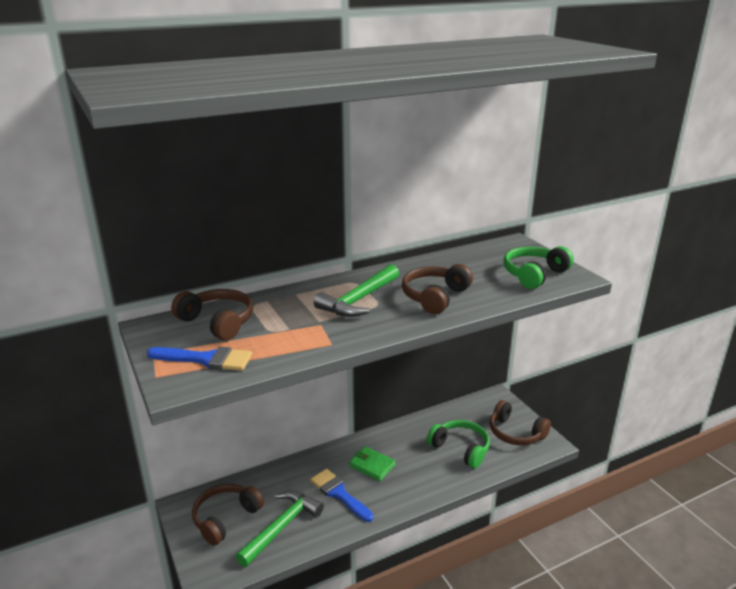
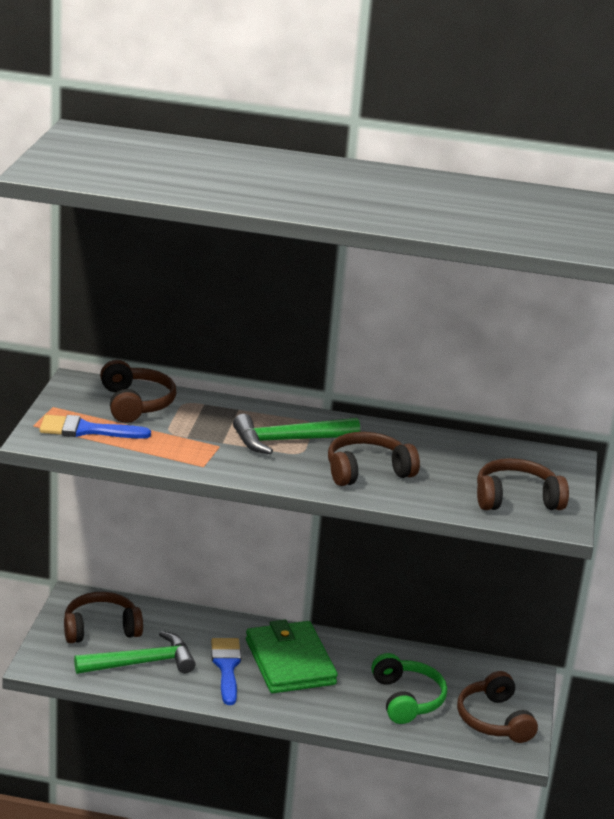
camera: 35 degrees right, 0 degrees up
blue brush [147,347,252,371] -> blue brush turned 135 degrees clockwise [39,415,151,439]
green wallet [349,446,396,481] -> green wallet [246,620,338,693], size x1.83
green headphones [504,246,574,289] -> brown headphones [477,458,569,510]

